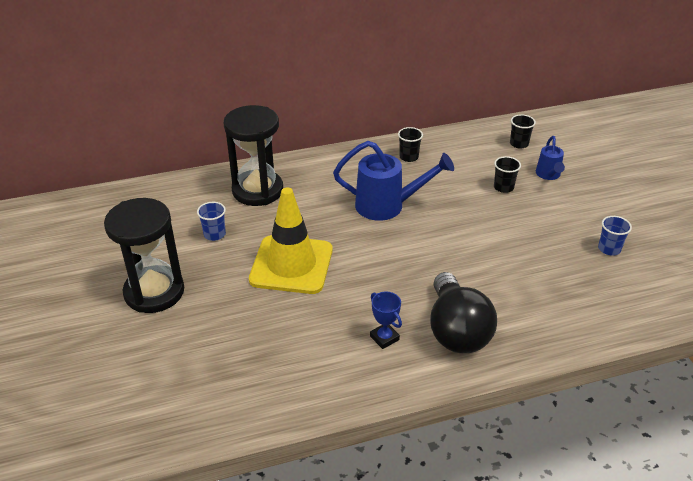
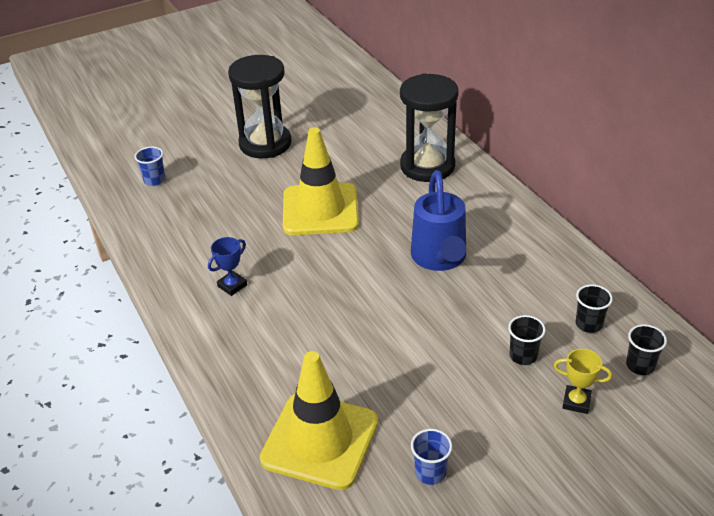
camera: 80 degrees right, 0 degrees up
blue cup [197,202,226,241] -> blue cup moved to [135,147,165,186]
black cup [398,127,423,162] -> black cup moved to [576,285,613,333]
black light bulb [430,272,497,353] -> none
blue watering can [536,136,565,180] -> yellow trophy [554,349,612,414]
none -> yellow traffic cone [260,351,378,490]

